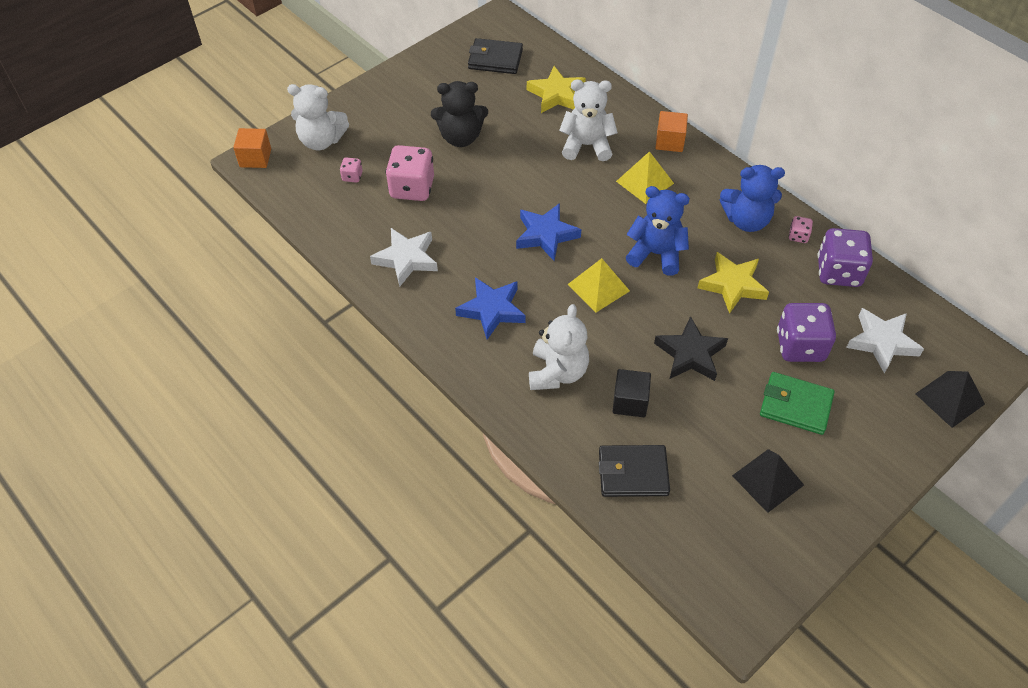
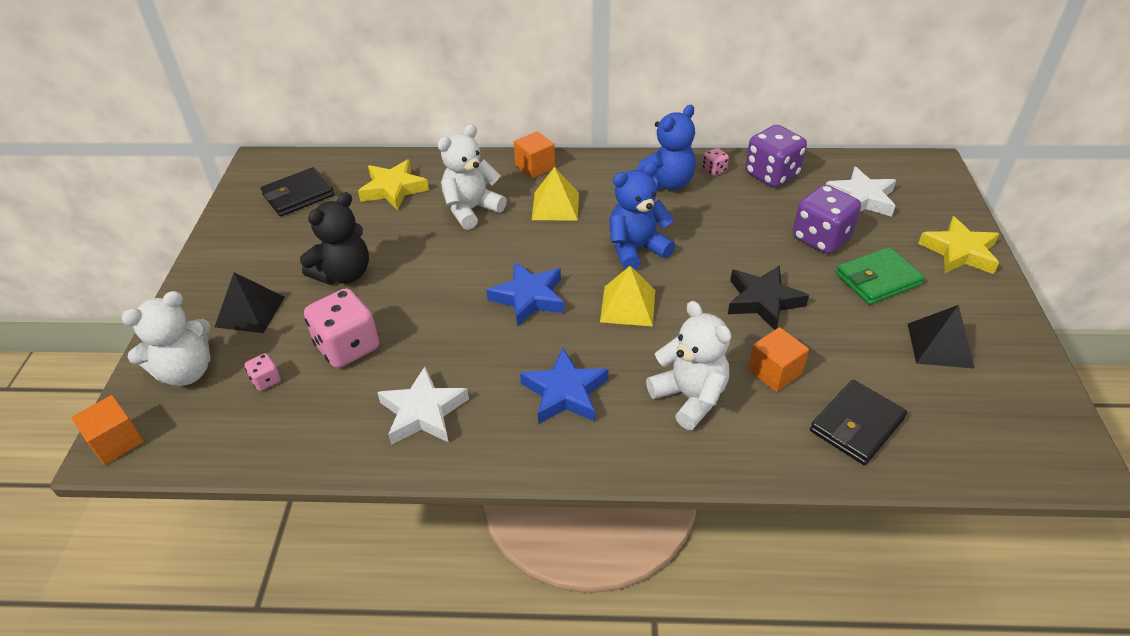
camera: 45 degrees left, 10 degrees down
black cube [613,369,651,417] -> orange cube [748,327,809,392]
yellow star [698,252,769,314] -> yellow star moved to [918,216,999,274]
black pyramid [915,371,985,428] -> black pyramid moved to [215,272,285,333]

